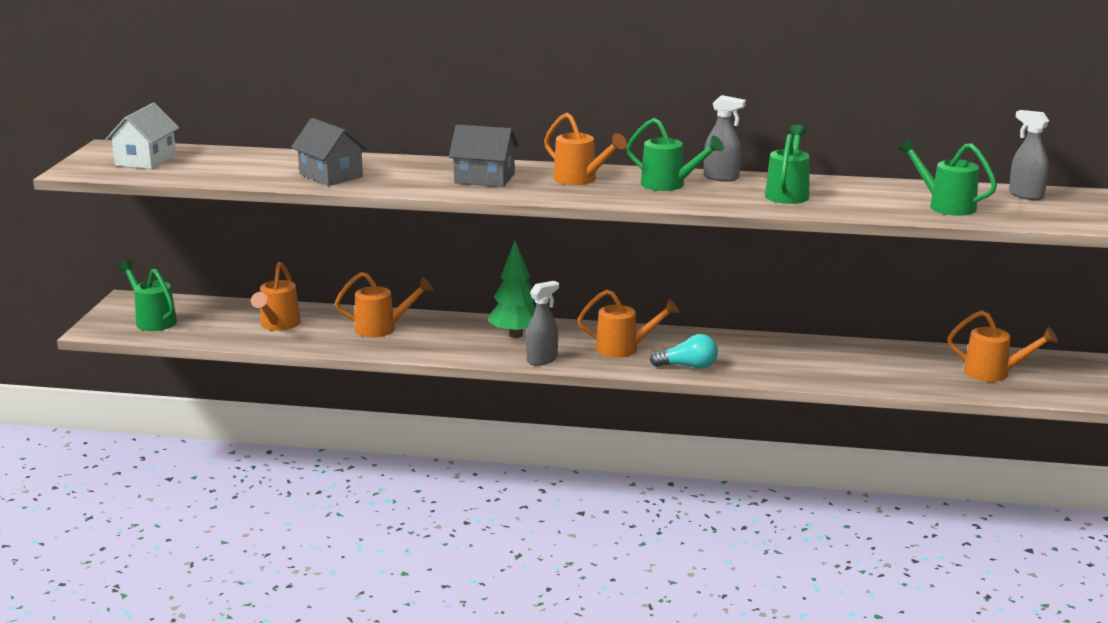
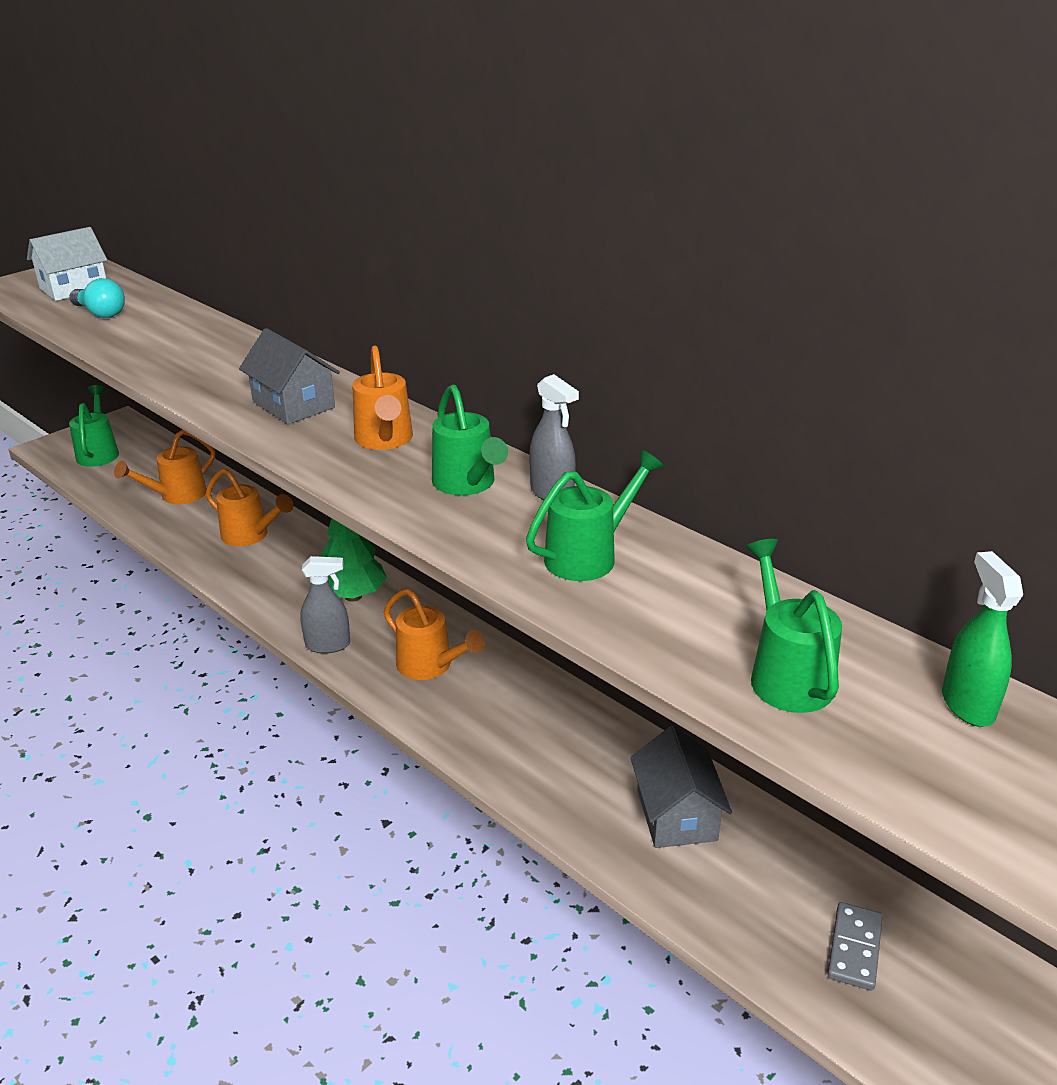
camera: 35 degrees right, 10 degrees up
grey house [291,118,368,186] -> grey house moved to [630,726,732,848]
turquoise light bulb [650,334,718,369] -> turquoise light bulb moved to [69,278,125,318]
orange watering can [947,310,1058,382] -> grey domino [827,902,883,991]
grey spray bottle [1009,110,1049,200] -> green spray bottle [942,551,1023,727]

